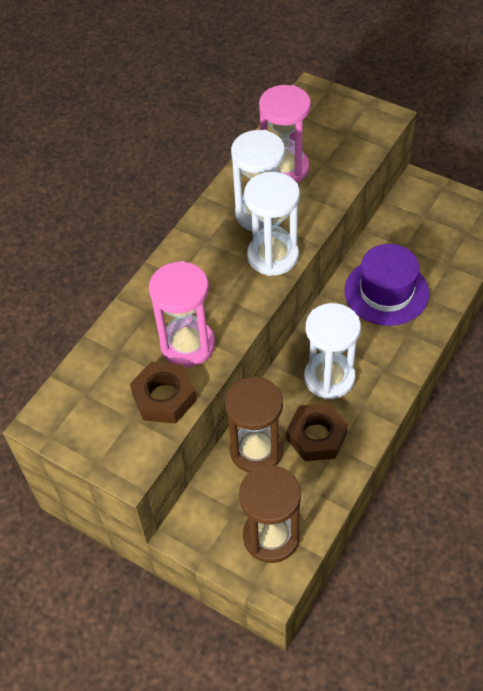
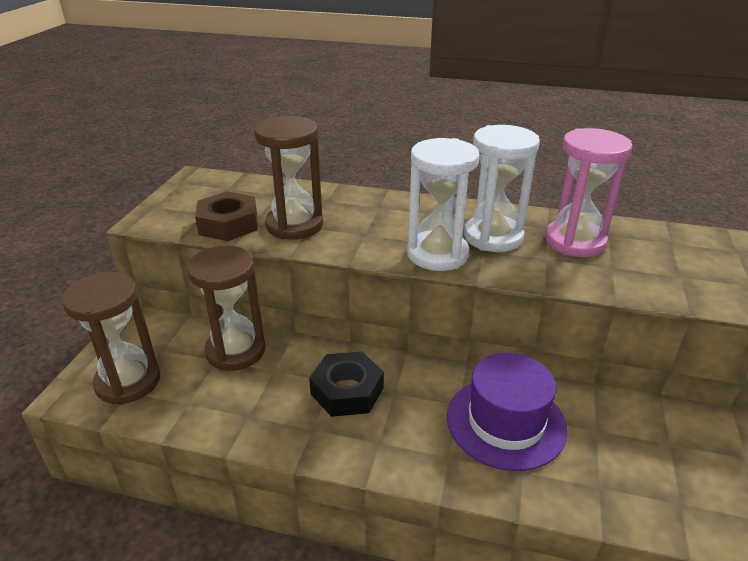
camera: 70 degrees right, 20 degrees down
pink hourglass [149,261,215,367] -> brown hourglass [254,116,323,240]
brown nut [286,403,348,461] -> none
white hourglass [304,303,361,399] -> black nut [309,351,384,417]

